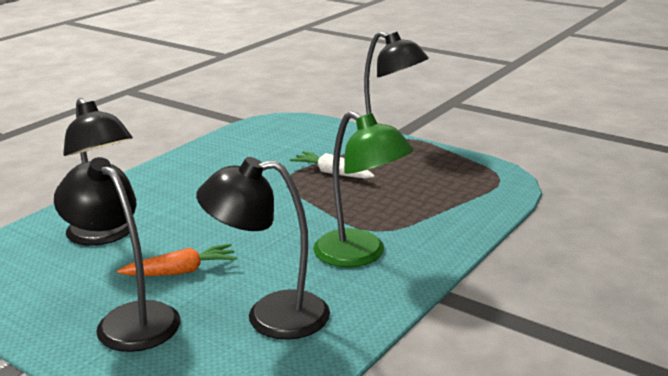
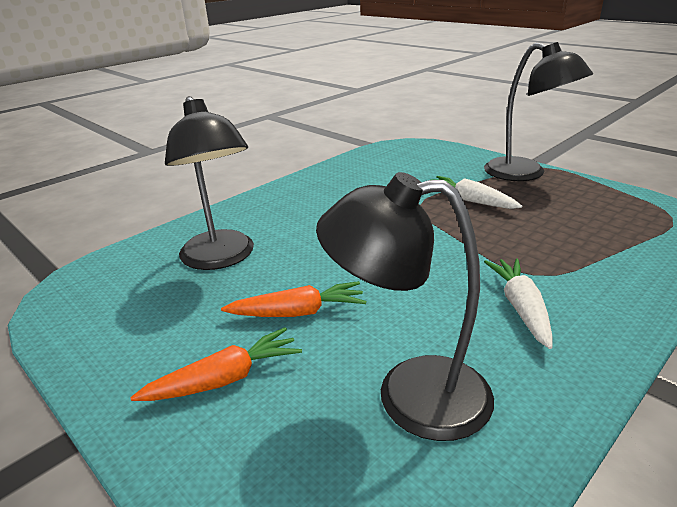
camera: 10 degrees right, 5 degrees up
black lamp [54,157,180,352] -> orange carrot [130,327,302,401]
green lamp [313,111,414,267] -> white carrot [484,258,553,349]

